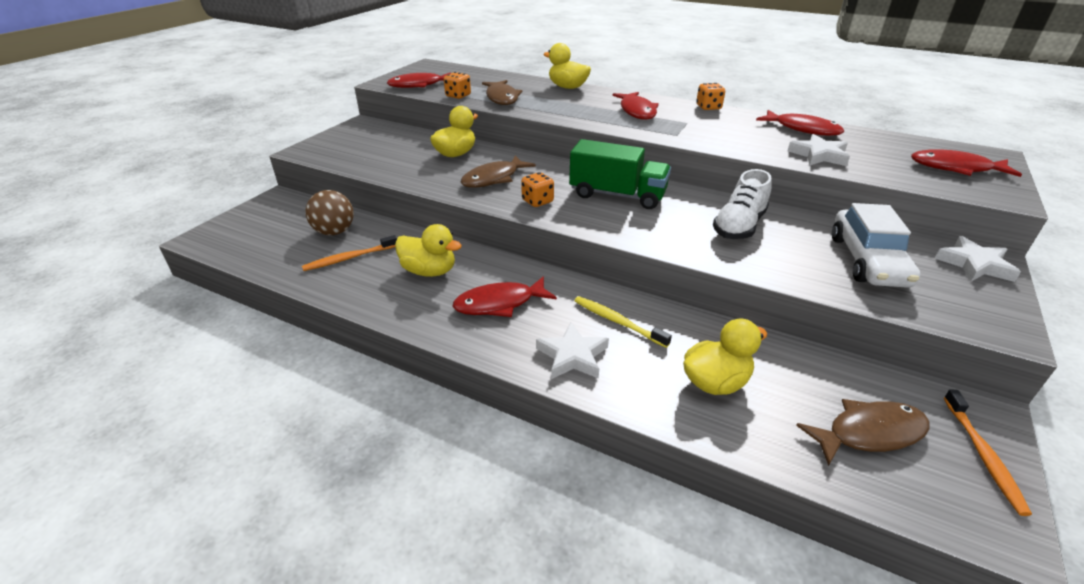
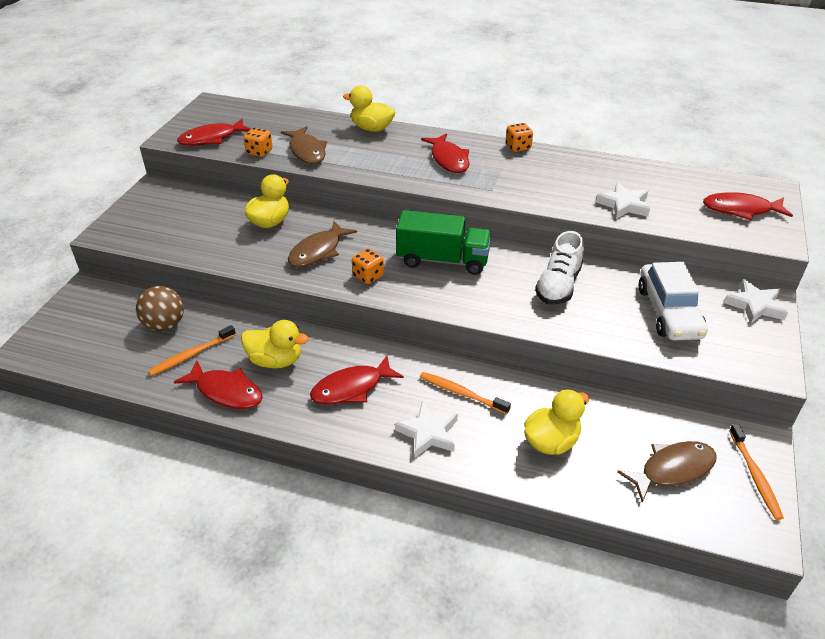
camera: 10 degrees left, 5 degrees up
yellow toothbrush [574,296,672,348] -> orange toothbrush [420,372,511,414]
red fish [756,110,844,136] -> red fish moved to [174,360,263,409]

